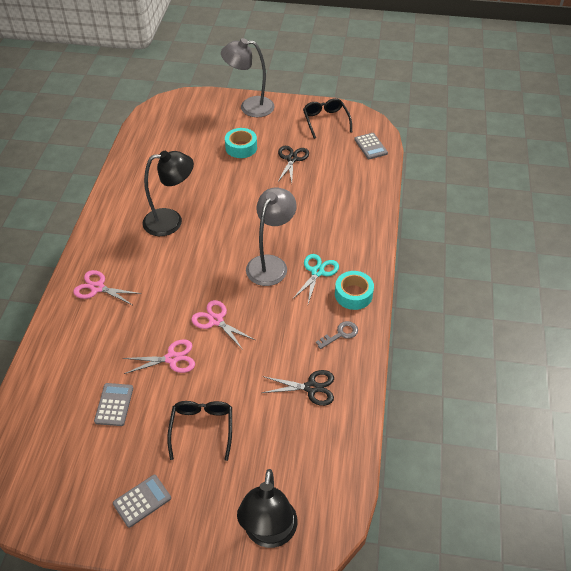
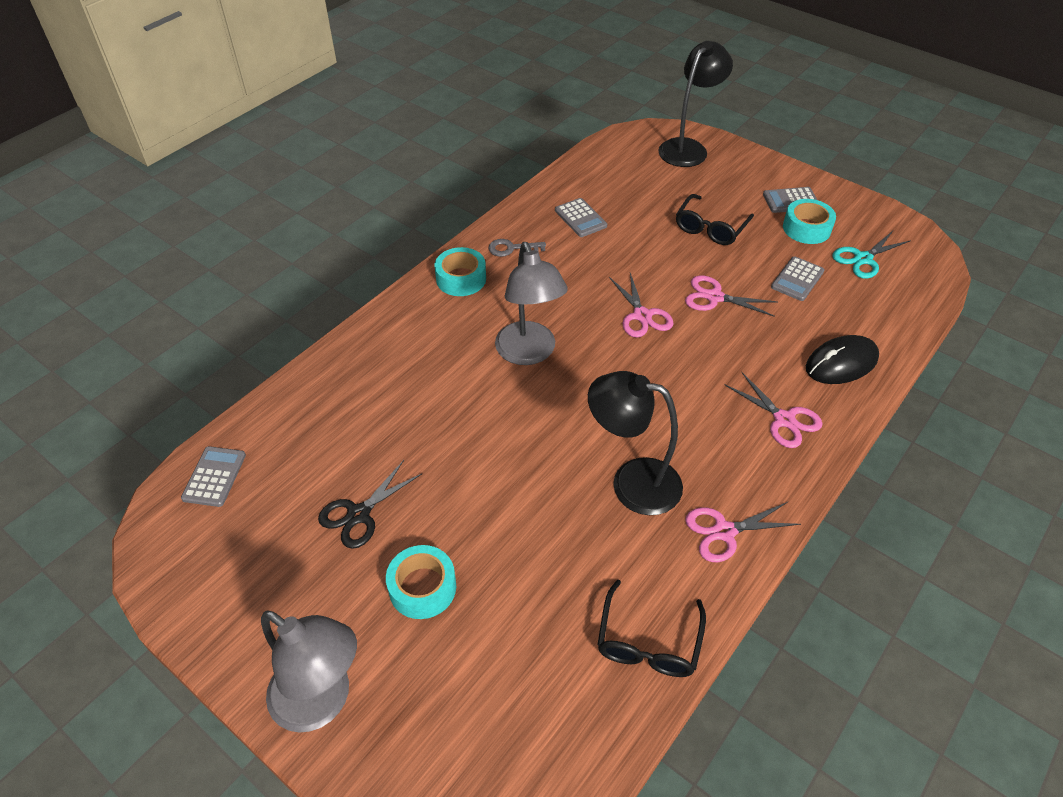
camera: 150 degrees left, 0 degrees up
grey lamp [246,187,297,286] -> grey lamp turned 75 degrees counterclockwise [495,242,568,365]
black scissors [262,370,334,406] -> grey calculator [555,198,607,237]
turquoise scissors [292,254,339,304] -> turquoise scissors moved to [833,231,911,279]
black glasses [303,98,352,139] -> black glasses moved to [597,579,706,677]
none -> pink scissors [685,502,801,562]
none -> turquoise tape [783,199,836,244]
none -> black mouse [806,335,879,384]

